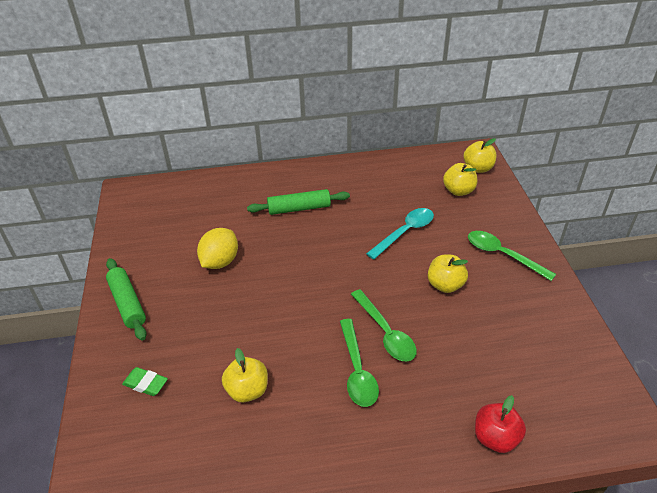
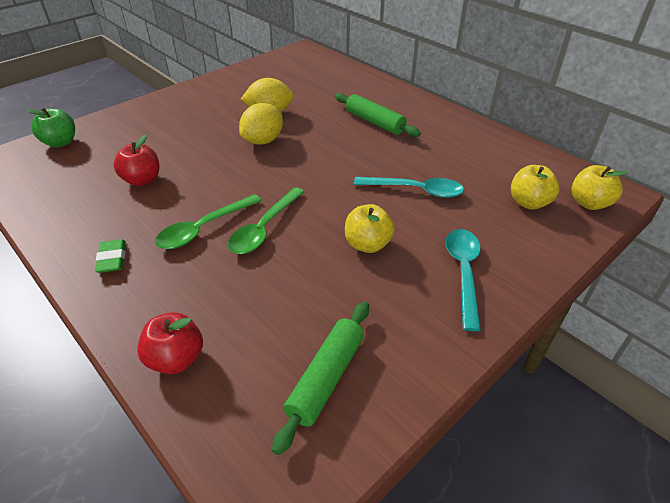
camera: 55 degrees right, 0 degrees up
green rolling pin [106,258,147,341] -> green rolling pin moved to [272,302,369,455]
green eraser [122,367,168,396] -> green eraser moved to [95,239,126,273]
yellow apple [222,348,268,403] -> red apple [114,135,159,186]
green spoon [468,231,556,281] -> turquoise spoon [446,229,481,331]
none -> green apple [26,108,75,148]
none -> yellow lemon [239,103,283,145]

